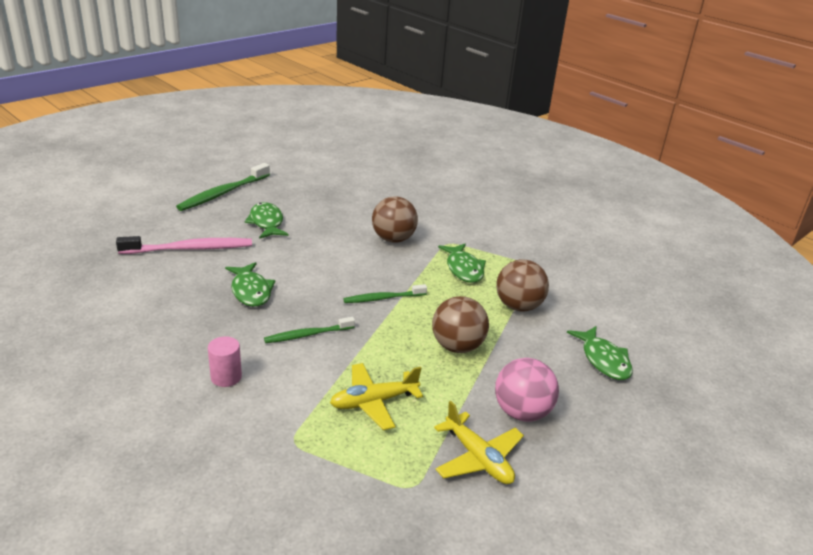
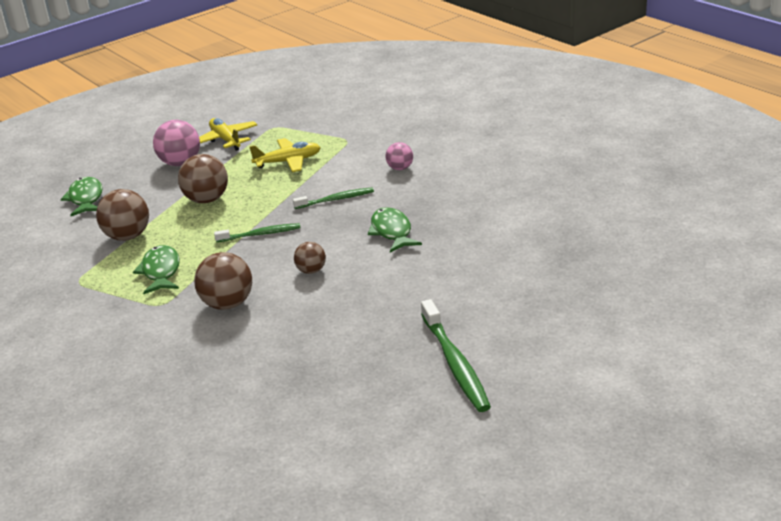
camera: 170 degrees left, 0 degrees up
pink toothbrush [116,236,252,254] -> none
green toothbrush [176,163,270,211] -> green toothbrush turned 120 degrees clockwise [421,299,491,412]
pink cylinder [208,336,242,387] -> pink ball [386,142,413,170]
green fish [244,202,288,239] -> none
none -> brown ball [294,242,326,274]

